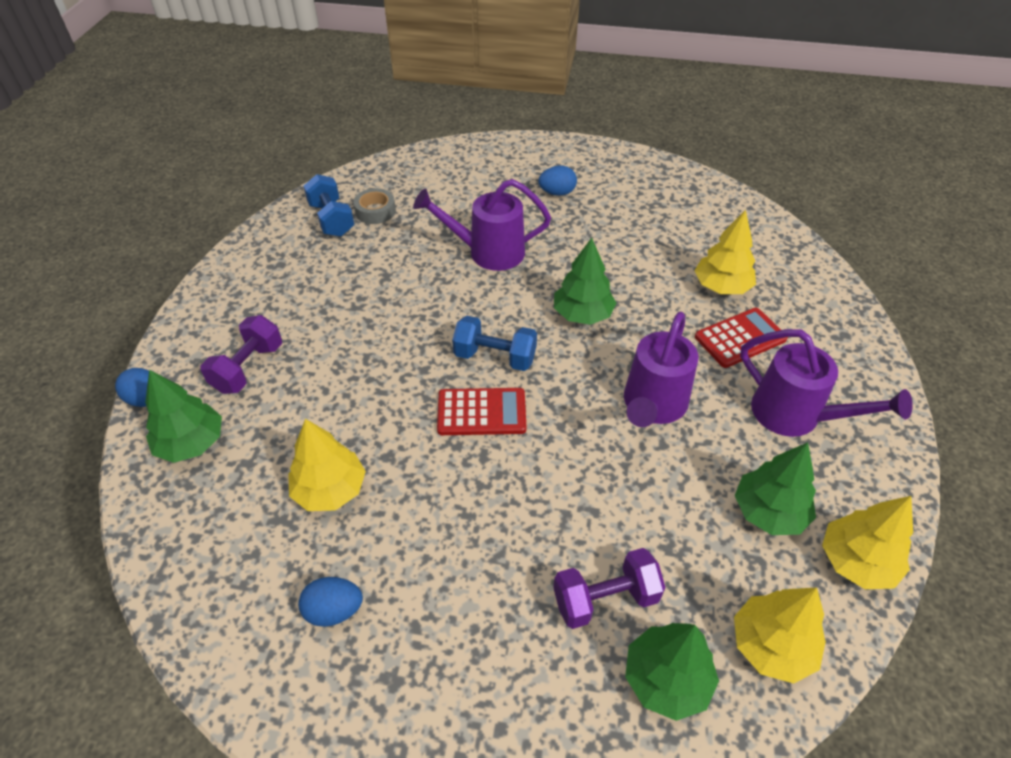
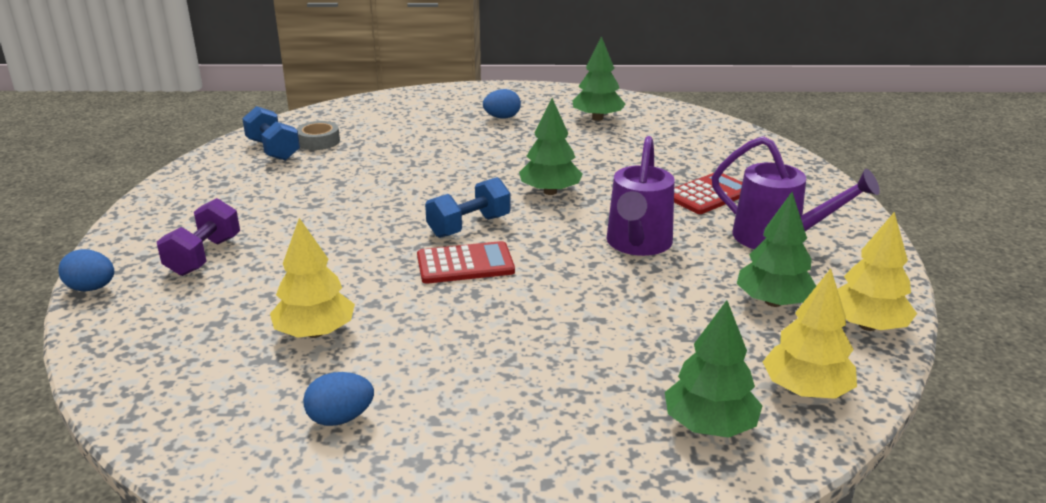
camera: 10 degrees left, 20 degrees down
green tree [145,370,222,463] -> green tree moved to [573,36,625,121]
purple watering can [413,179,551,271] -> none
blue dumbbell [452,316,537,371] -> blue dumbbell turned 45 degrees counterclockwise [425,177,511,238]
purple dumbbell [553,548,666,629] -> none
yellow tree [694,210,756,294] -> none

